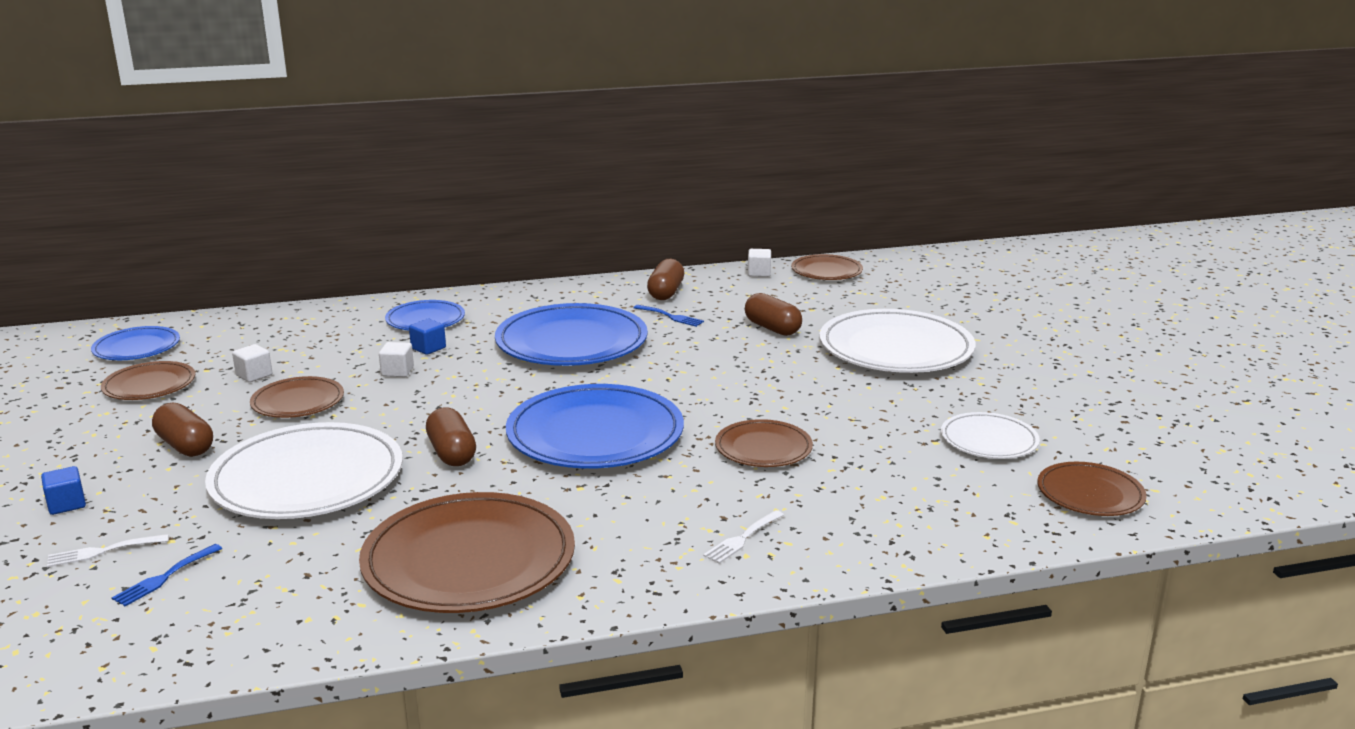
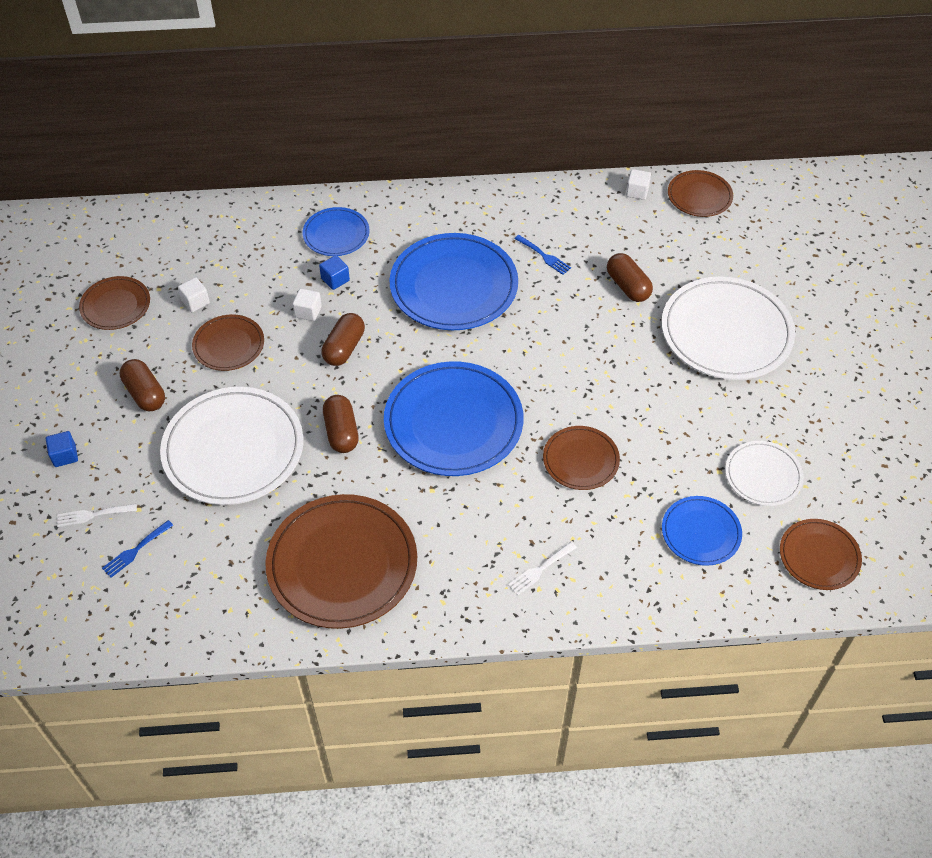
camera: 10 degrees right, 30 degrees up
blue plate [91,326,180,360] -> blue plate moved to [662,496,742,566]
brown capsule [647,259,684,300] -> brown capsule moved to [322,313,365,366]

